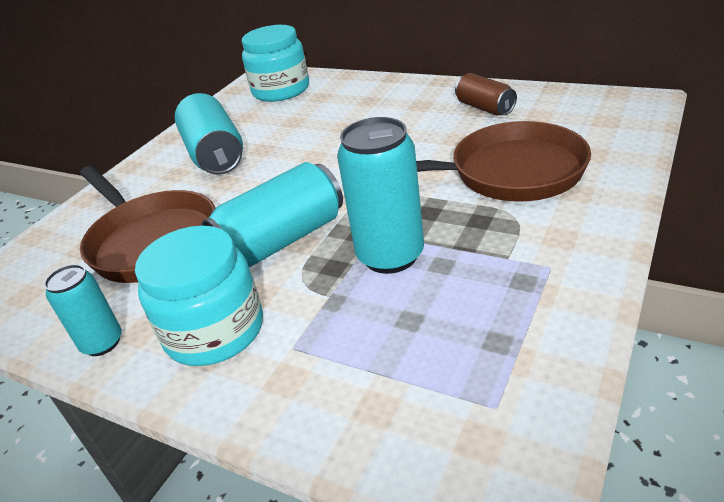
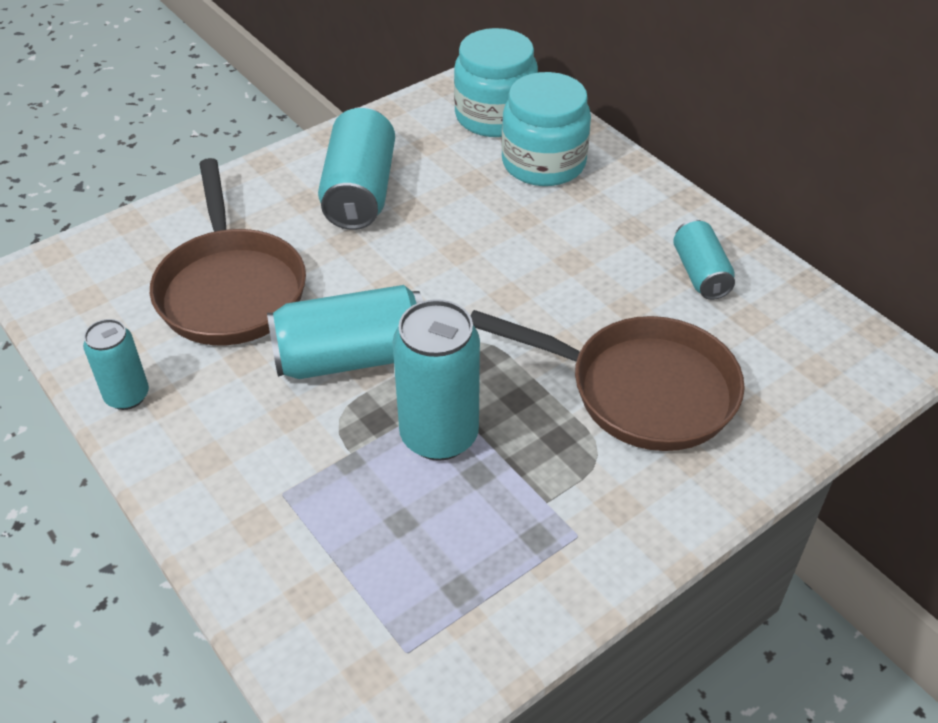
camera: 20 degrees right, 10 degrees up
turquoise jar [135,226,263,366] -> turquoise jar moved to [501,72,591,186]
brown can [455,73,517,115] -> turquoise can [673,220,735,300]

